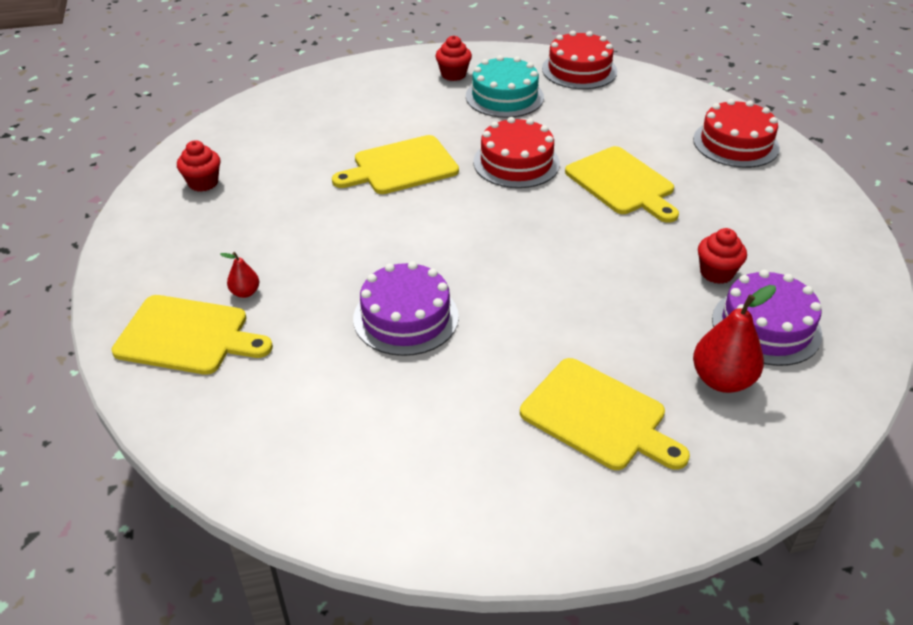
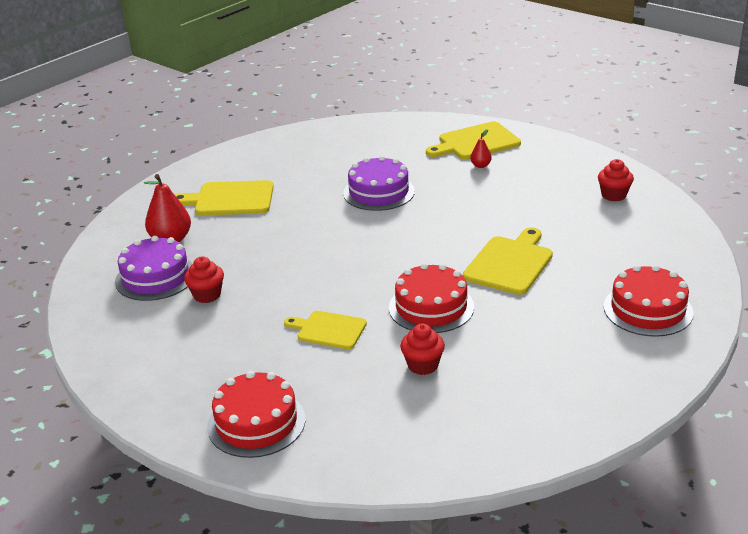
camera: 145 degrees right, 10 degrees down
red cupcake [436,35,472,81] -> red cupcake moved to [400,324,445,375]
turquoise cake [466,55,544,118] -> none
red cake [542,31,617,89] -> red cake moved to [604,265,694,337]
yellow cutting board [565,146,679,223] -> yellow cutting board [284,311,367,349], size x0.66

